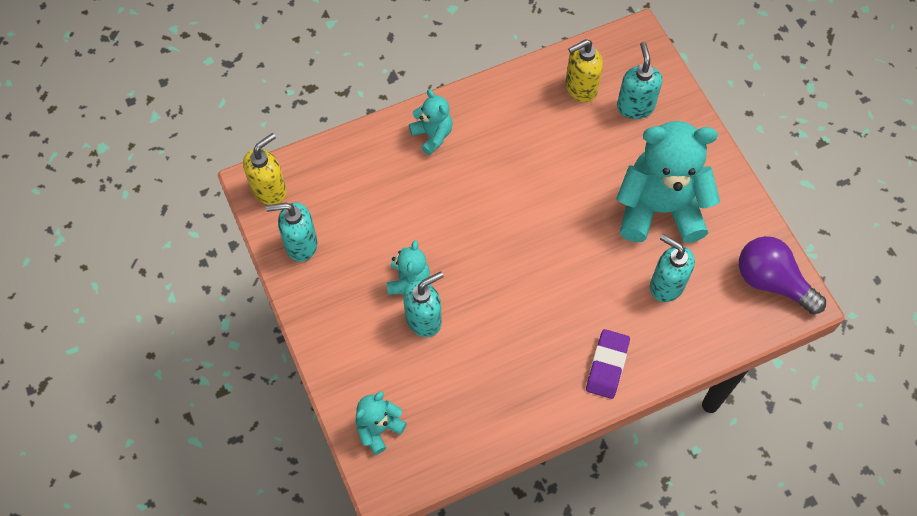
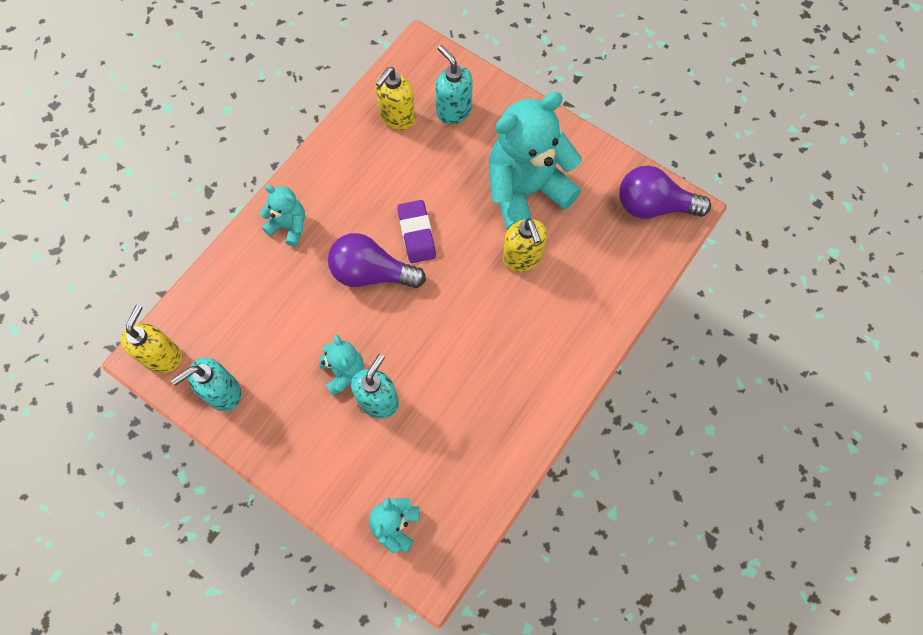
camera: 30 degrees left, 5 degrees up
purple eraser [586,329,630,399] -> purple eraser moved to [398,200,436,263]
turquoise soap dispenser [650,234,695,302] -> none
none -> purple light bulb [328,233,426,288]
none -> yellow soap dispenser [503,218,547,272]

